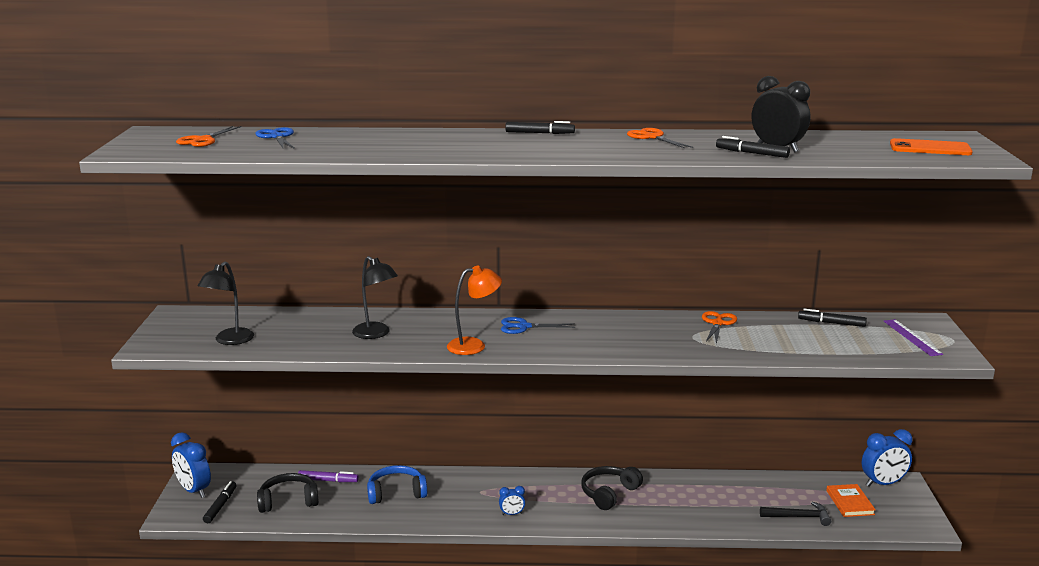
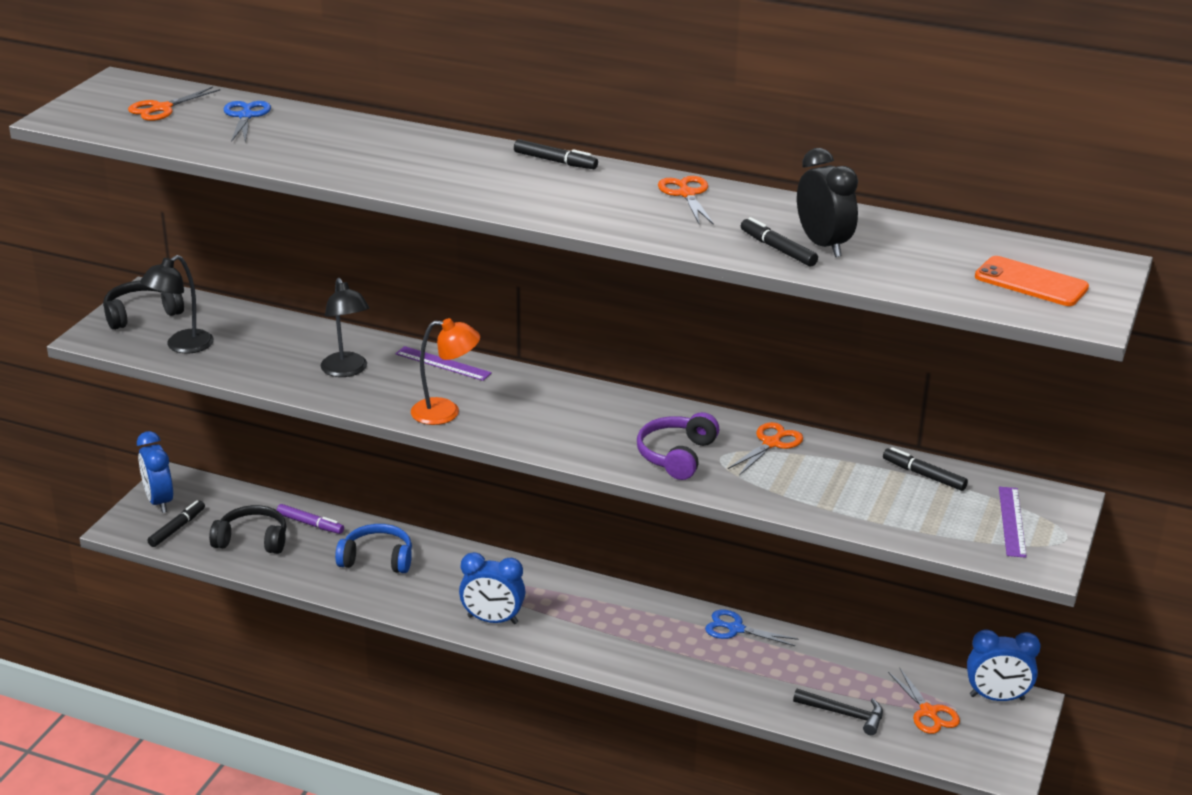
camera: 20 degrees right, 10 degrees up
blue clock [499,486,525,515] -> blue clock [459,552,525,624], size x1.95
blue scissors [501,317,575,334] -> blue scissors moved to [705,610,799,646]
black headphones [581,466,643,510] -> black headphones moved to [103,281,184,330]
orange book [826,484,876,517] -> orange scissors [888,668,960,734]
none -> purple ruler [395,346,492,381]
none -> purple headphones [637,412,719,480]

